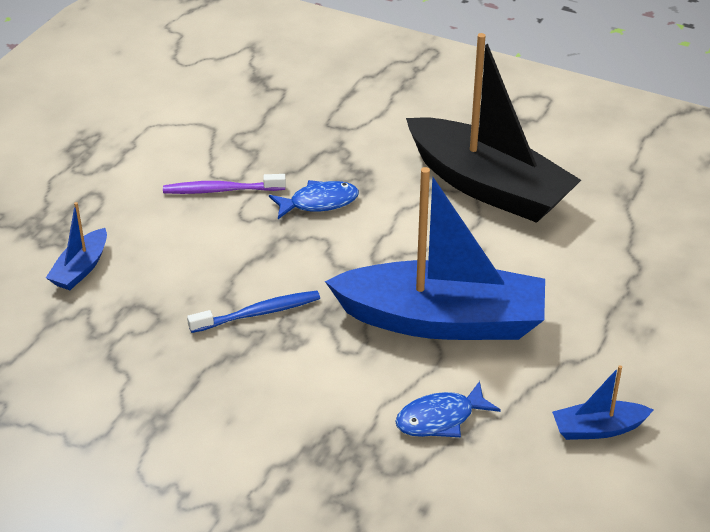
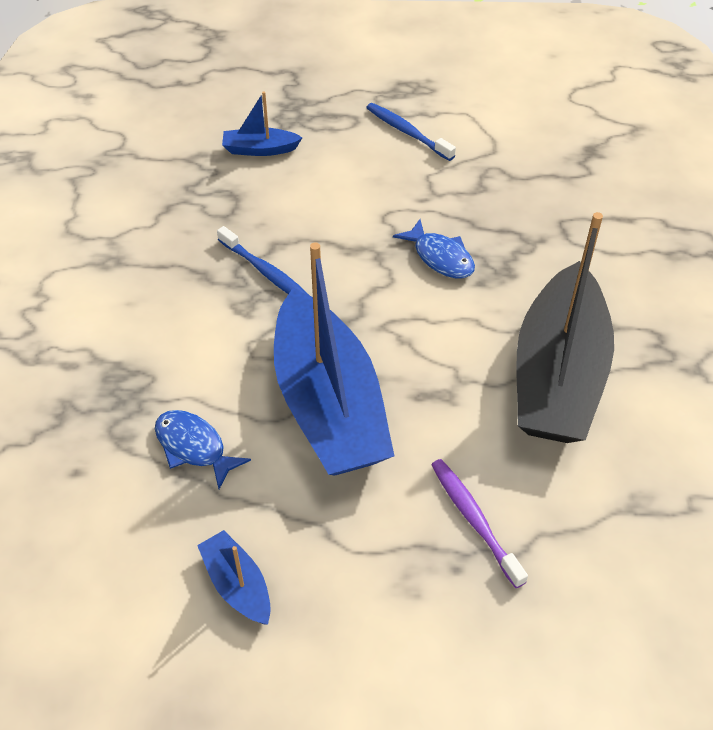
camera: 65 degrees right, 10 degrees up
purple toothbrush [163,174,286,194] -> purple toothbrush moved to [431,459,528,588]
none -> blue toothbrush [366,103,456,161]

